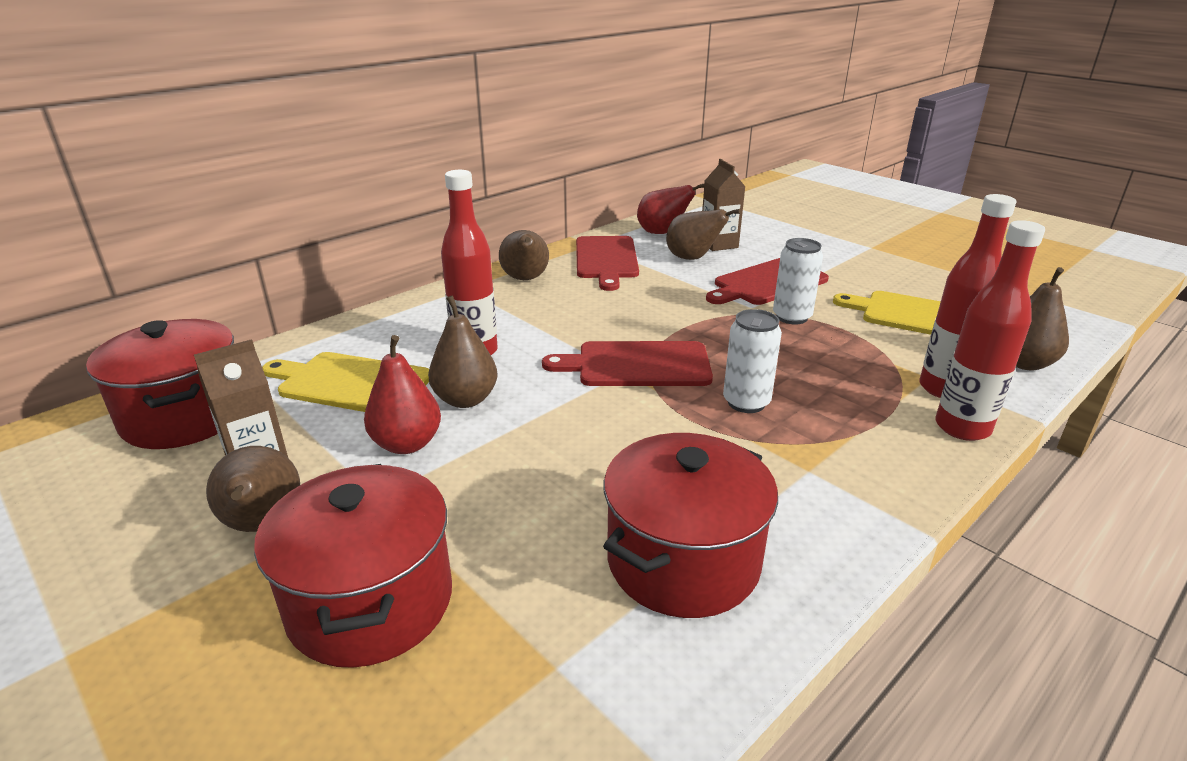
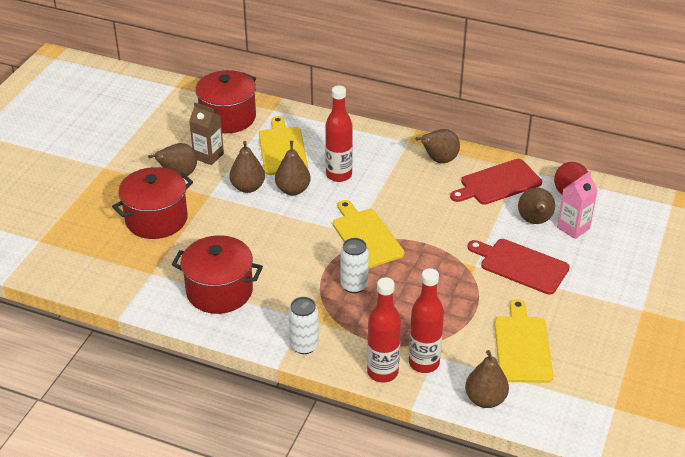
camera: 65 degrees right, 10 degrees up
red pear [364,335,441,454] -> brown pear [230,141,265,193]
red cutting board [542,341,713,386] -> yellow cutting board [333,200,404,268]
brown carton [702,159,745,251] -> pink carton [557,171,598,239]
white can [773,238,823,324] -> white can moved to [288,297,319,354]

